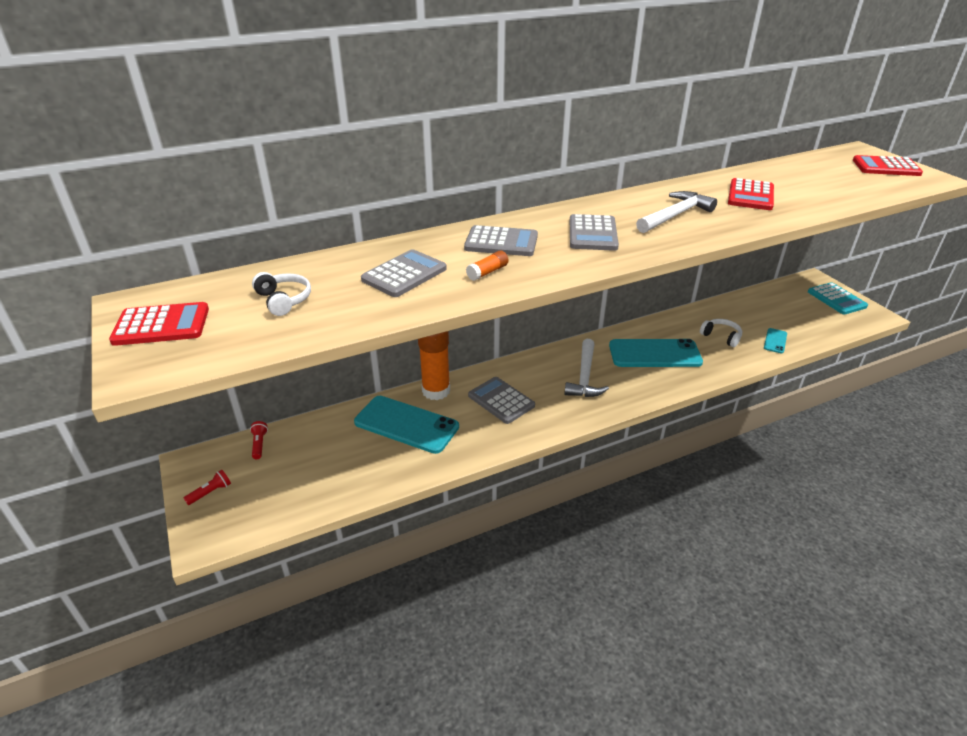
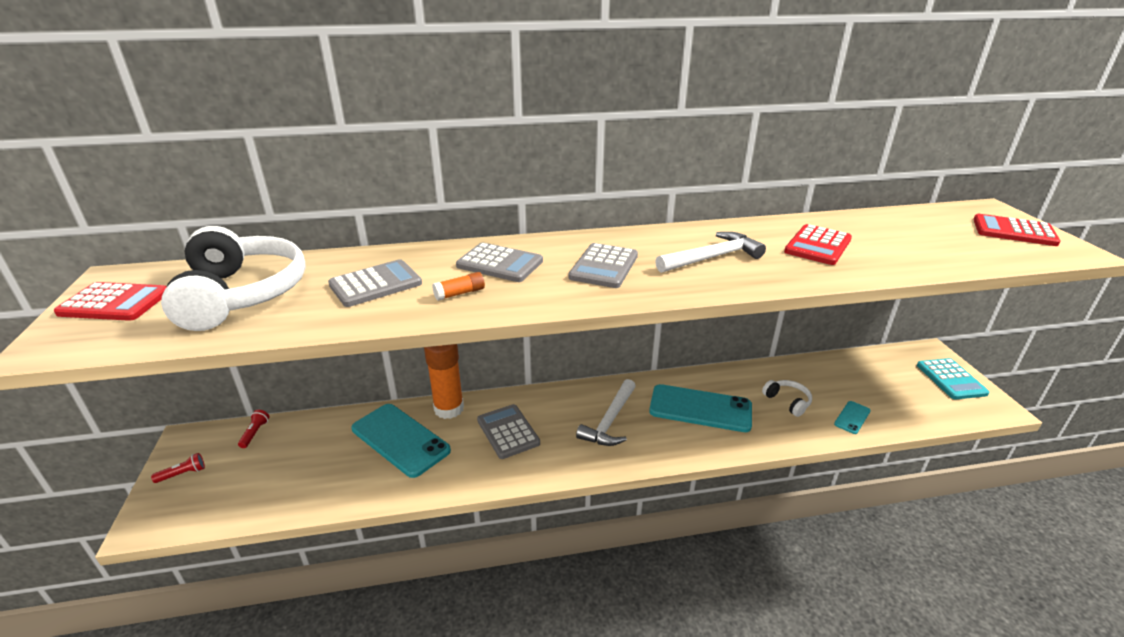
camera: 15 degrees right, 5 degrees down
white headphones [252,272,311,316] -> white headphones [161,226,306,331], size x2.23

